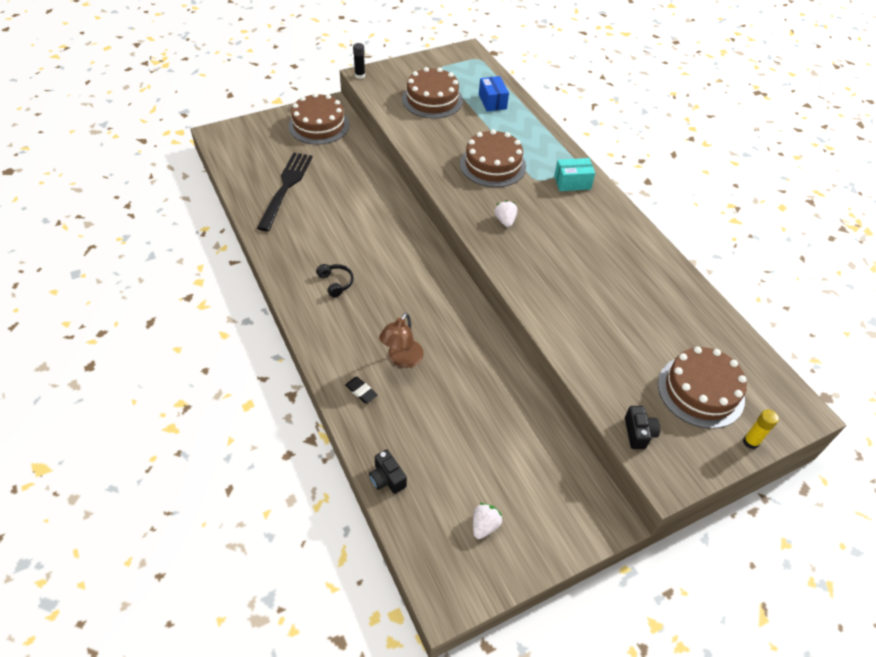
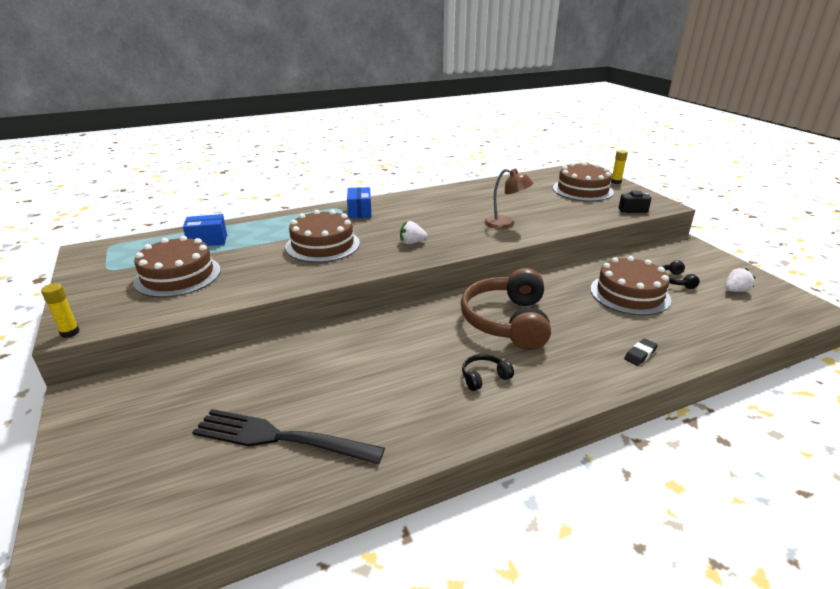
camera: 85 degrees left, 20 degrees down
brown cake [288,93,349,144] -> brown cake moved to [590,256,671,315]
black glue stick [353,43,365,79] -> yellow glue stick [41,283,80,338]
black camera [369,449,407,494] -> none
brown lamp [379,313,424,368] -> brown lamp moved to [484,169,533,229]
white strawberry [473,503,503,539] -> white strawberry turned 120 degrees clockwise [725,268,756,292]
turquoise box [554,158,595,191] -> blue box [347,187,371,219]
none -> brown headphones [461,268,551,350]
none -> black headphones [662,260,700,289]

